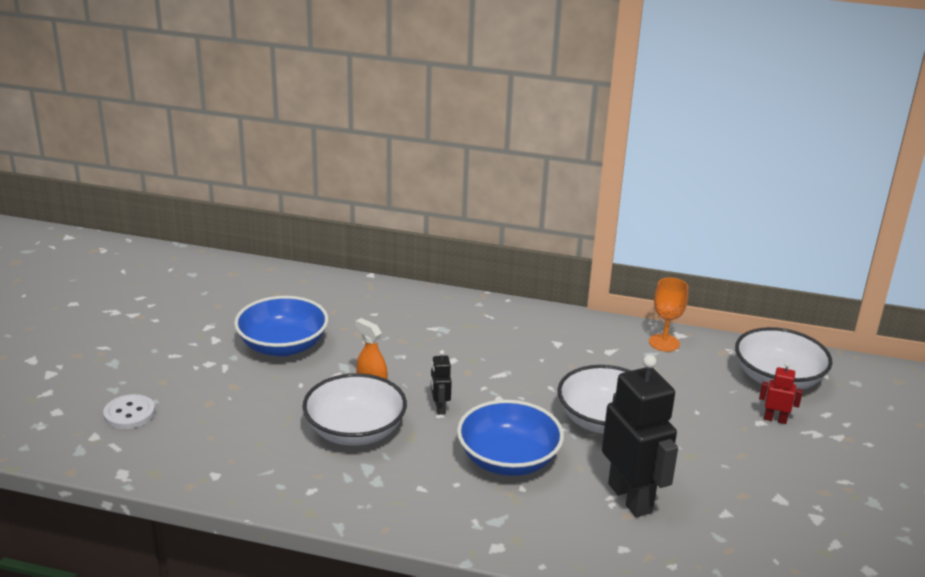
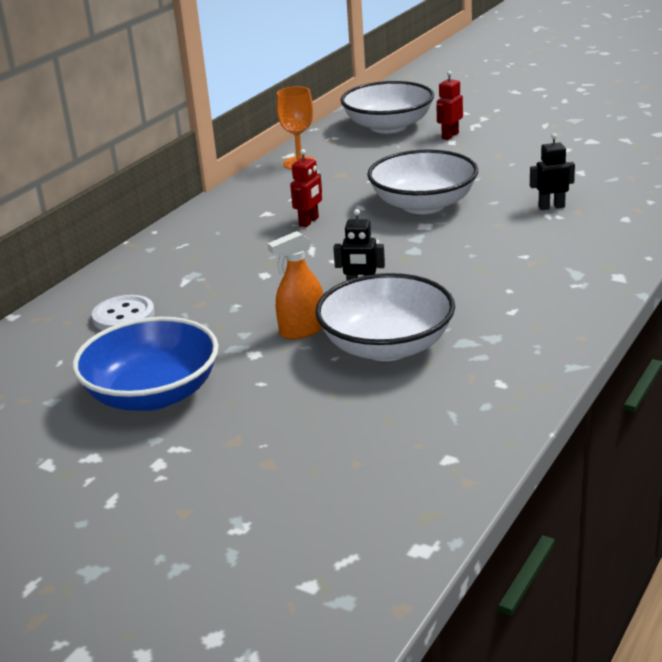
camera: 70 degrees left, 0 degrees up
white button [103,394,155,429] -> white button moved to [92,295,155,331]
blue bowl [457,400,564,476] -> none
black robot [602,355,678,517] -> black robot [530,133,575,210], size x0.45
none -> red robot [290,149,322,227]

